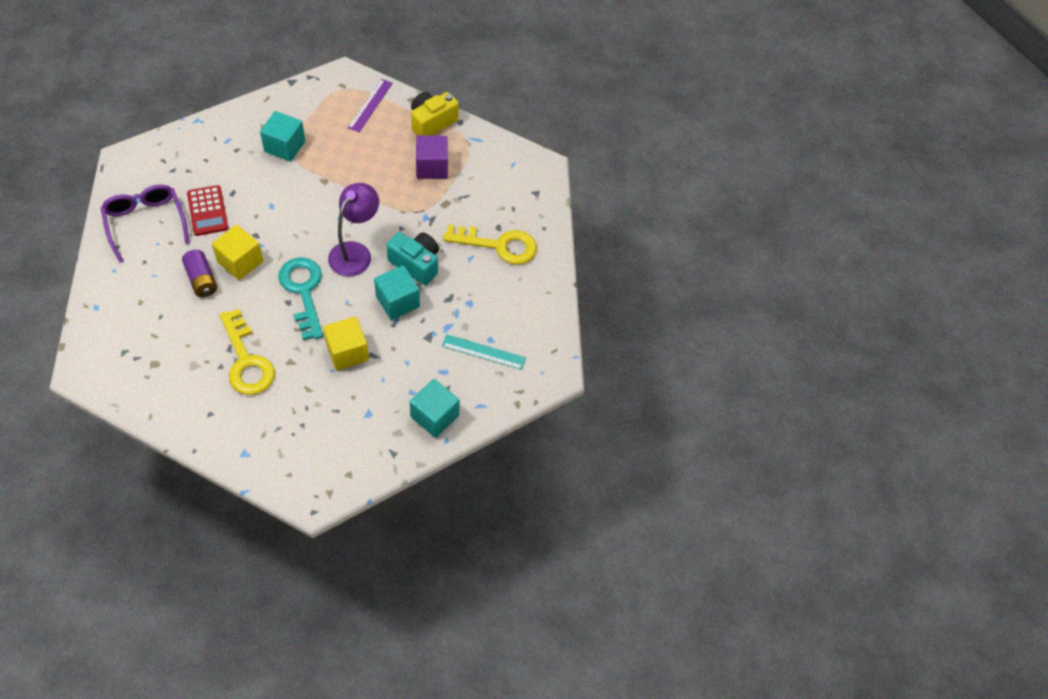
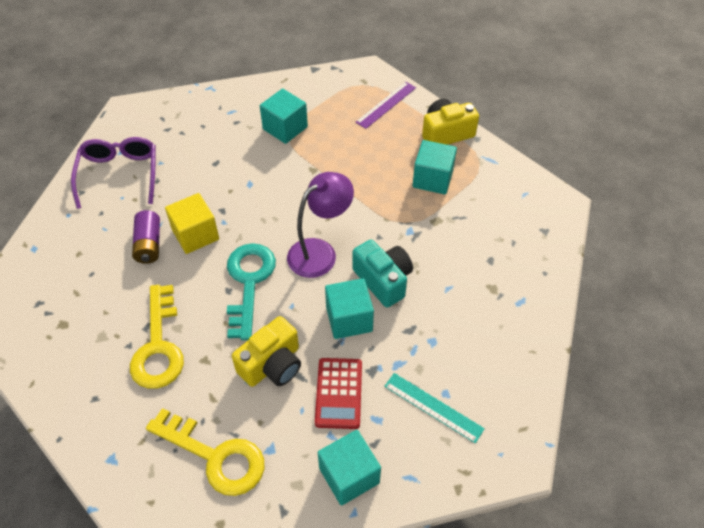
camera: 25 degrees right, 5 degrees down
red calculator [187,185,228,236] -> red calculator moved to [315,358,362,429]
yellow cube [323,316,369,370] -> yellow camera [232,316,301,387]
purple cube [416,135,448,179] -> turquoise cube [412,140,457,194]
yellow key [443,225,537,265] -> yellow key moved to [146,408,264,496]

